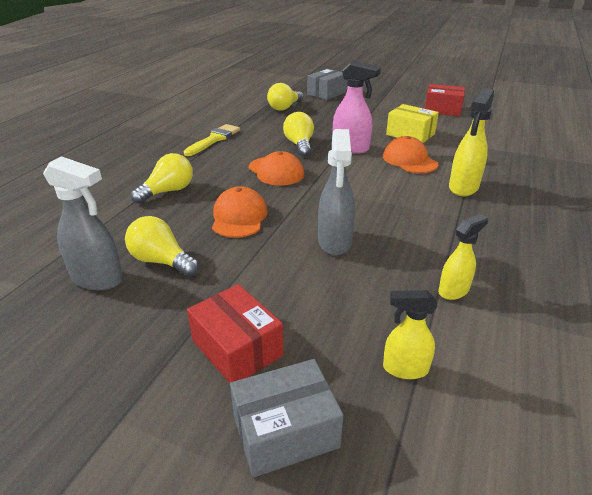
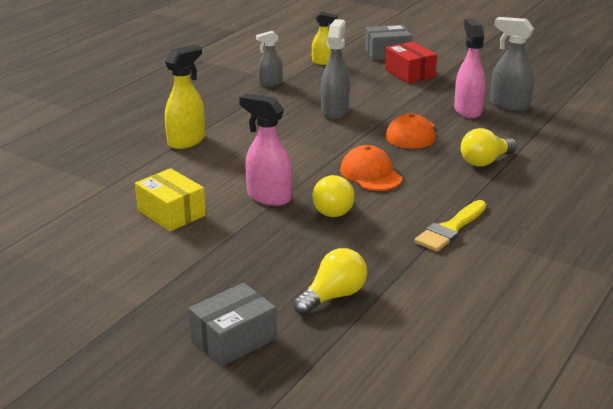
camera: 170 degrees left, 5 degrees down
yellow light bulb [125,216,199,277] -> pink spray bottle [454,19,486,119]
orange cap [383,136,438,173] -> none
red box [424,84,465,117] -> none
yellow spray bottle [438,214,488,300] -> grey spray bottle [256,31,283,86]

